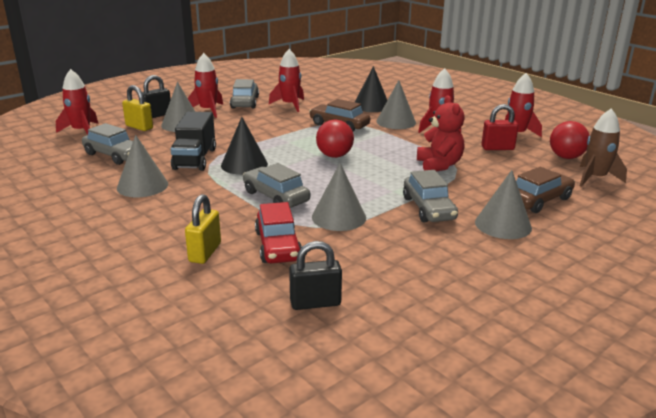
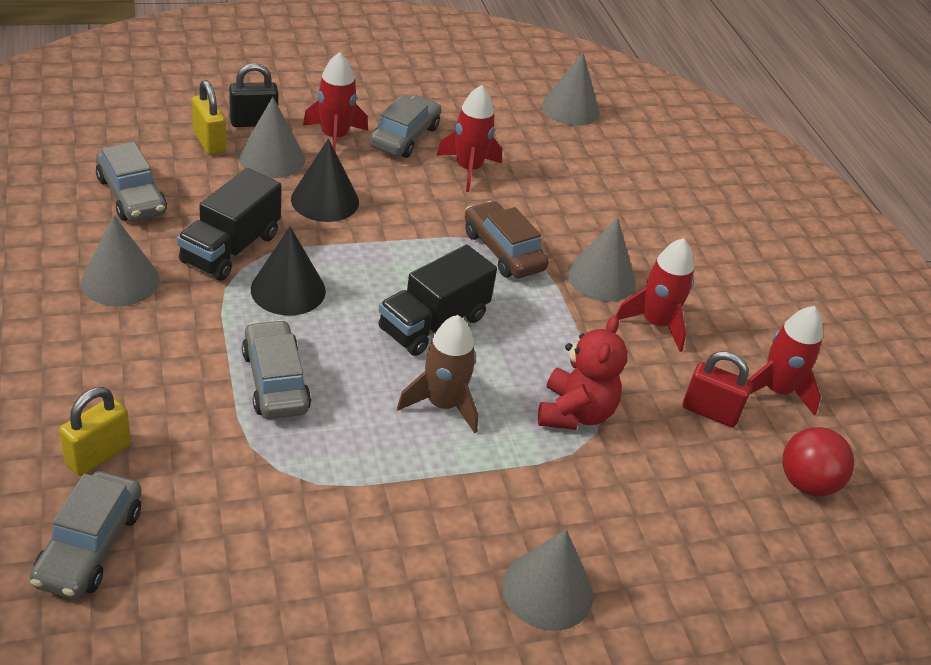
camera: 20 degrees right, 15 degrees up
red rocket [56,69,99,135] -> none
red car [255,202,302,263] -> none
black padlock [289,241,342,310] -> none
grey cone [312,163,366,231] -> grey cone moved to [542,53,600,126]
red ball [316,119,354,158] -> black truck [379,245,497,356]
black cone [355,66,387,112] -> black cone moved to [291,139,359,222]
grey car [403,170,458,222] -> grey car moved to [30,471,142,599]
brown car [516,167,575,213] -> none
brown rocket [580,108,627,187] -> brown rocket moved to [397,315,478,434]

